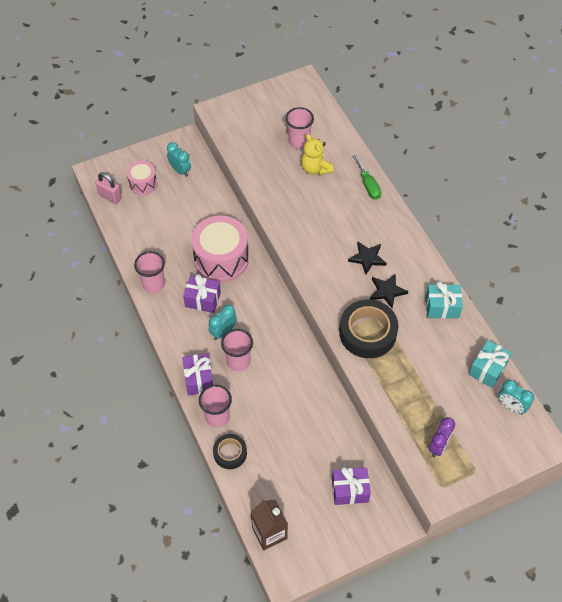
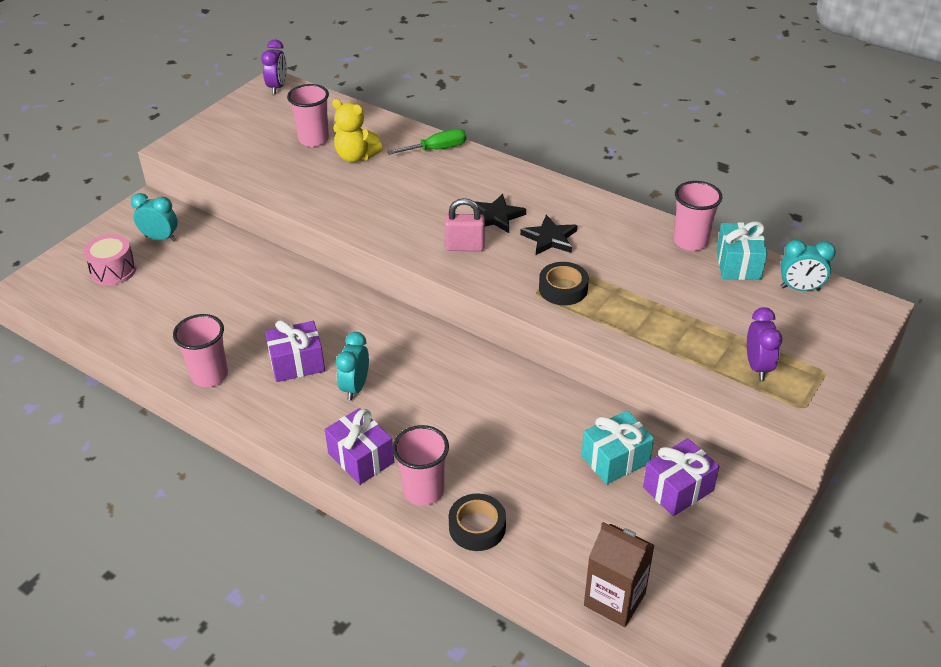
camera: 30 degrees left, 15 degrees down
pink padlock [95,173,122,204] -> pink padlock moved to [445,198,485,251]
pink drum [191,215,249,282] -> none
pink cup [221,329,253,371] -> pink cup moved to [674,181,722,251]
black tape [339,299,398,358] -> black tape [539,262,589,305], size x0.56
green screwdriver [353,155,381,200] -> green screwdriver turned 60 degrees counterclockwise [387,129,466,155]
turquoise gift [426,281,463,319] -> turquoise gift moved to [581,410,654,485]
none -> purple clock [261,39,287,94]

